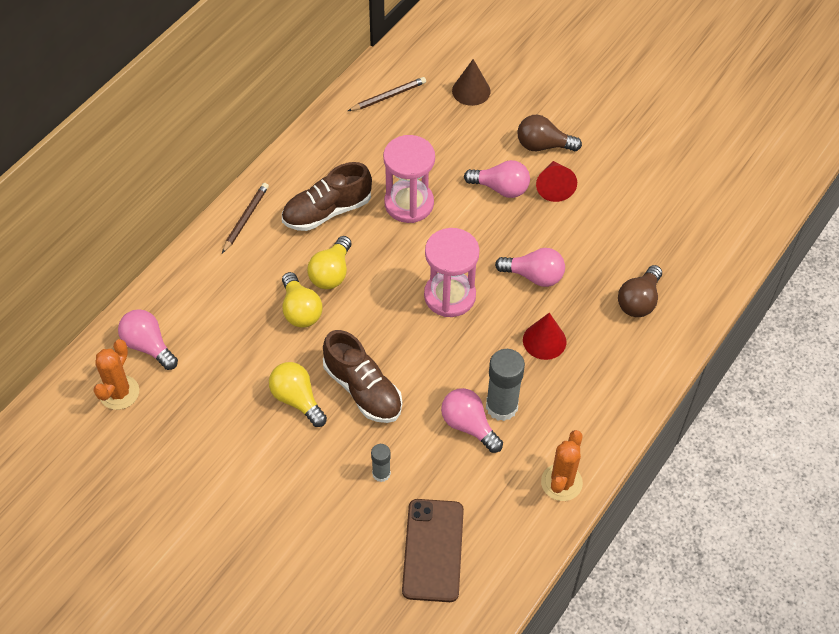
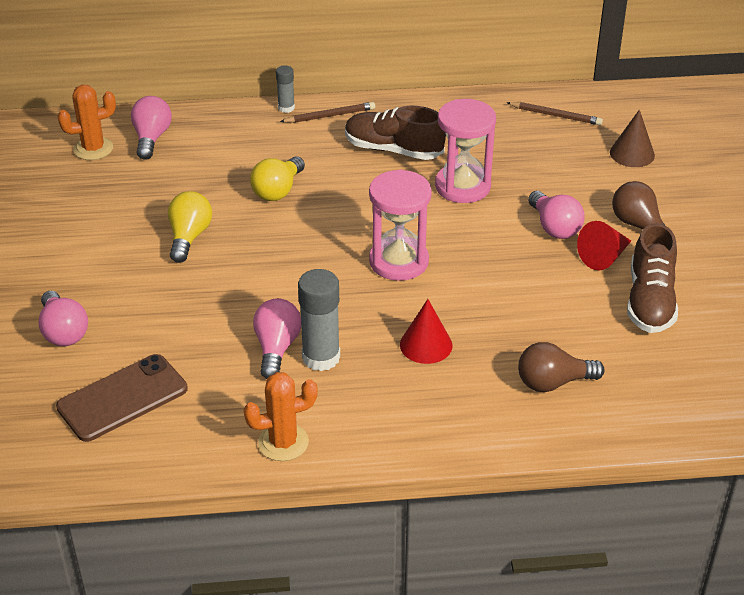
camera: 50 degrees right, 15 degrees down
yellow light bulb [307,236,351,289] -> none
brown shoe [323,330,402,423] -> brown shoe moved to [627,223,678,333]
grey glue stick [371,444,391,482] -> grey glue stick moved to [276,65,295,113]
pink light bulb [495,248,565,287] -> pink light bulb moved to [39,291,88,346]

